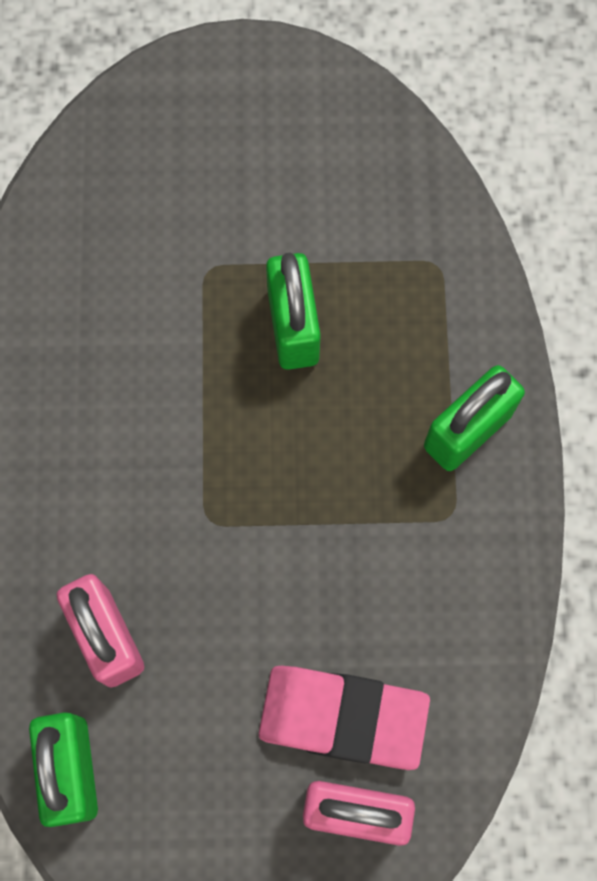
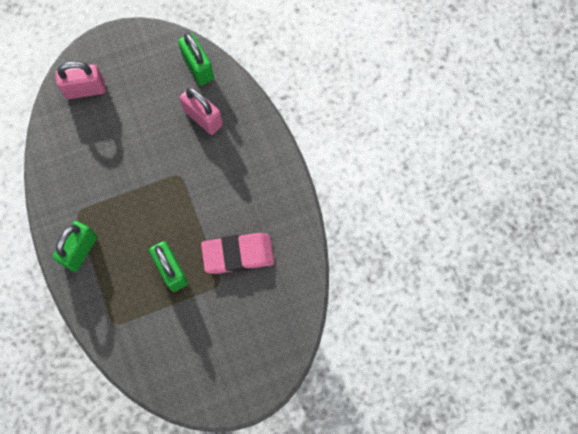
camera: 160 degrees right, 0 degrees up
pink eraser [259,666,430,770] -> pink eraser moved to [201,233,274,274]

